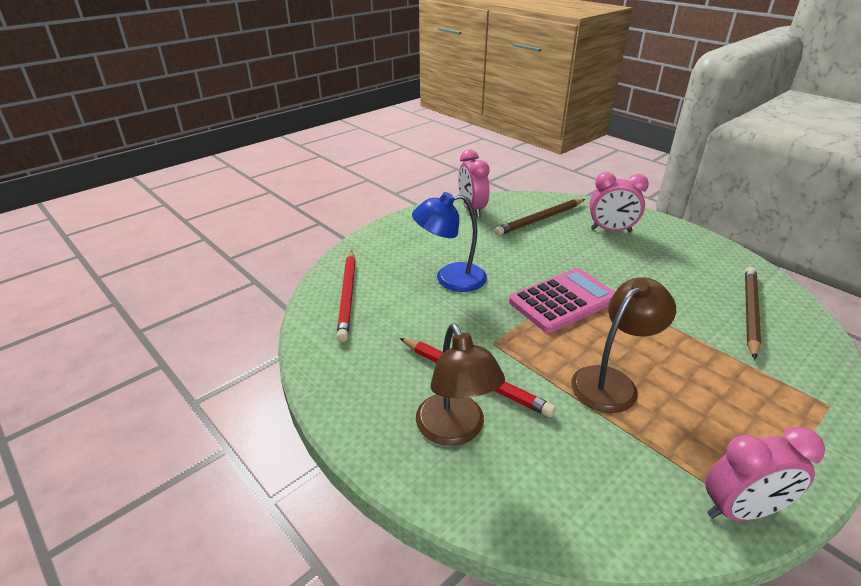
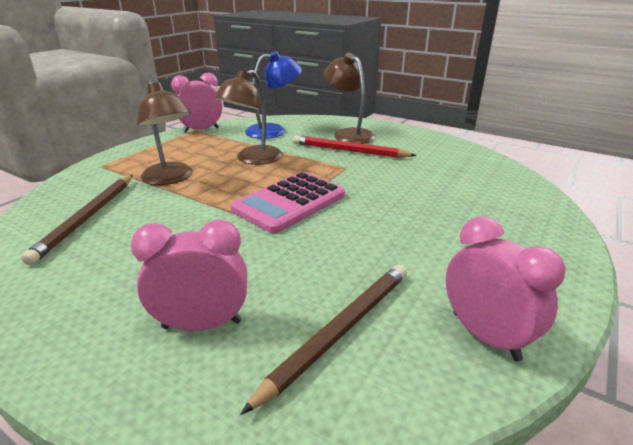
camera: 165 degrees right, 5 degrees down
red pencil [336,250,356,342] -> none
blue lamp [412,192,487,292] -> blue lamp moved to [245,51,302,139]
none -> brown lamp [137,81,193,185]

